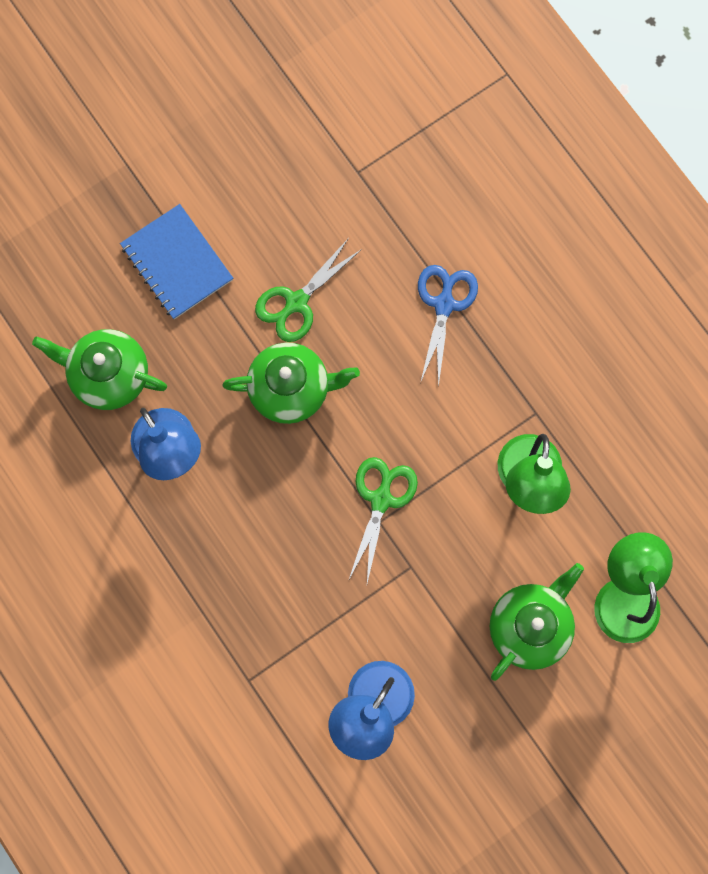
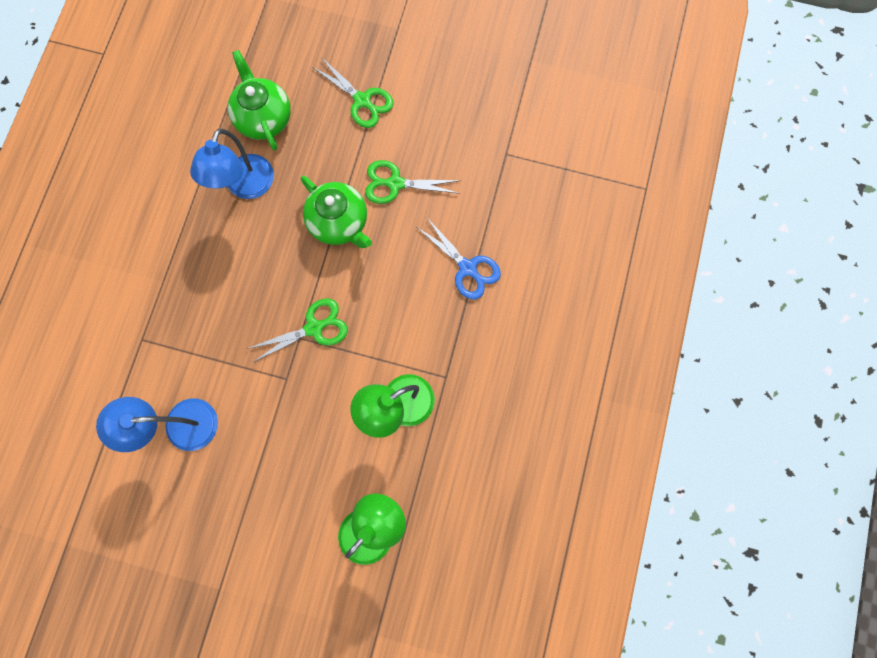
camera: 50 degrees right, 0 degrees up
blue notebook [120,204,233,319] -> green scissors [312,57,394,128]
blue scissors [418,265,478,387] -> blue scissors turned 75 degrees clockwise [417,218,501,300]
green teapot [490,563,584,681] -> none

